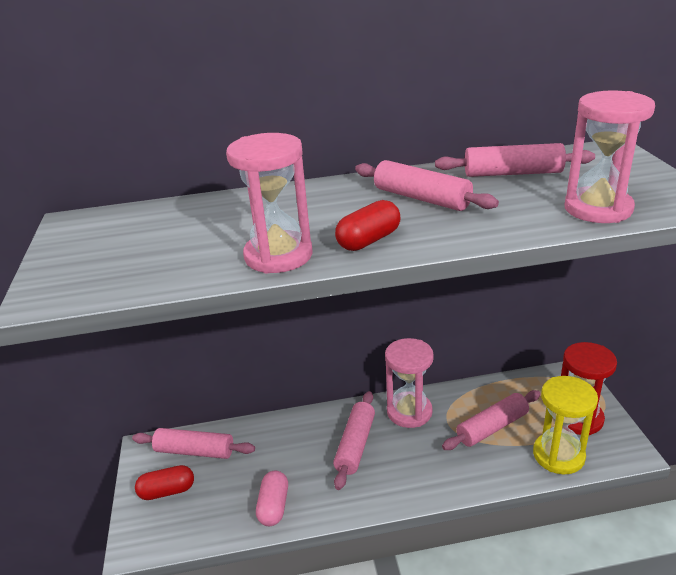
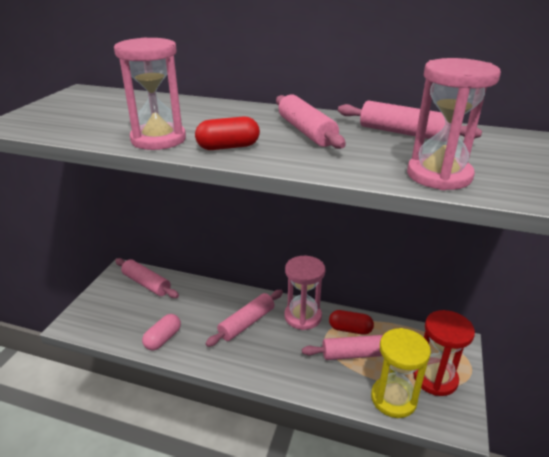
camera: 25 degrees right, 0 degrees up
red capsule [135,465,194,500] -> red capsule moved to [329,310,374,335]

